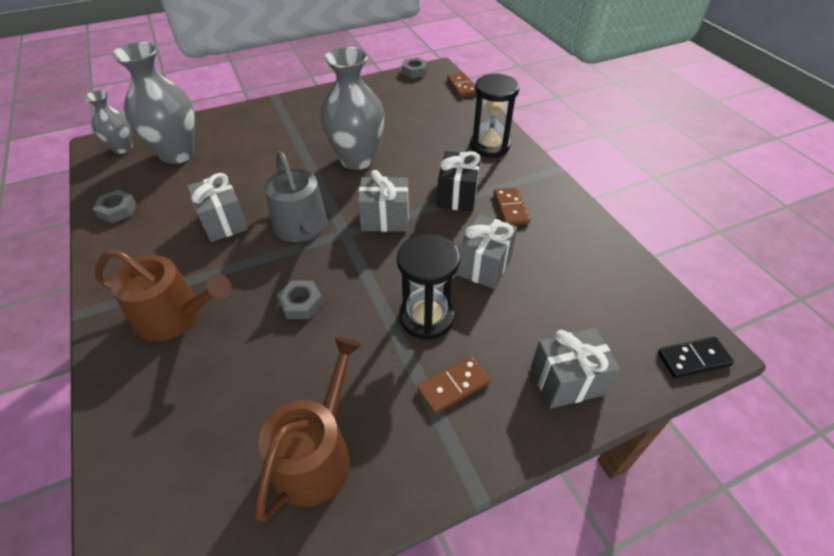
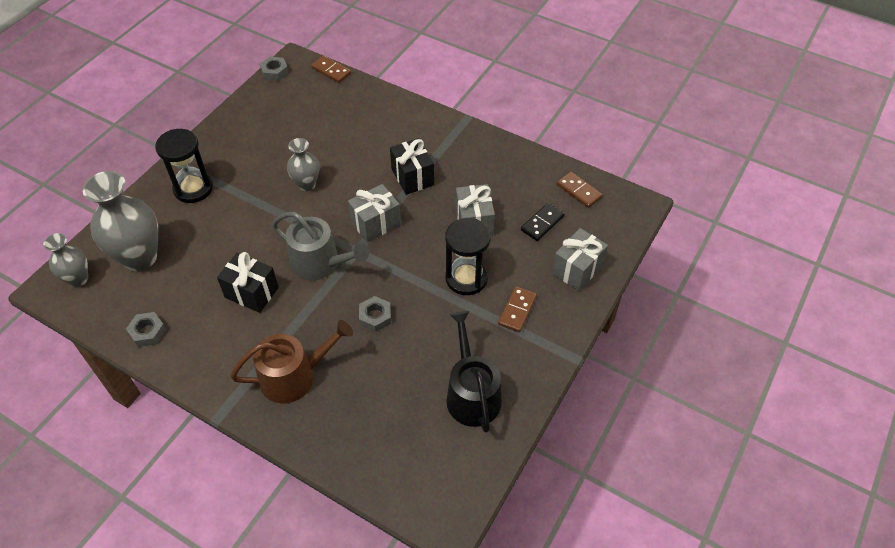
camera: 35 degrees left, 5 degrees up
grey gift [187,173,248,242] -> black gift [217,252,279,313]
brown watering can [255,336,362,522] -> black watering can [446,311,502,433]
grey vase [320,47,385,170] -> grey vase [287,138,319,191], size x0.56
black hourglass [470,73,520,157] -> black hourglass moved to [155,129,213,203]
brown domino [494,188,530,225] -> brown domino moved to [557,172,602,208]
black domino [658,337,734,378] -> black domino moved to [521,203,565,241]

